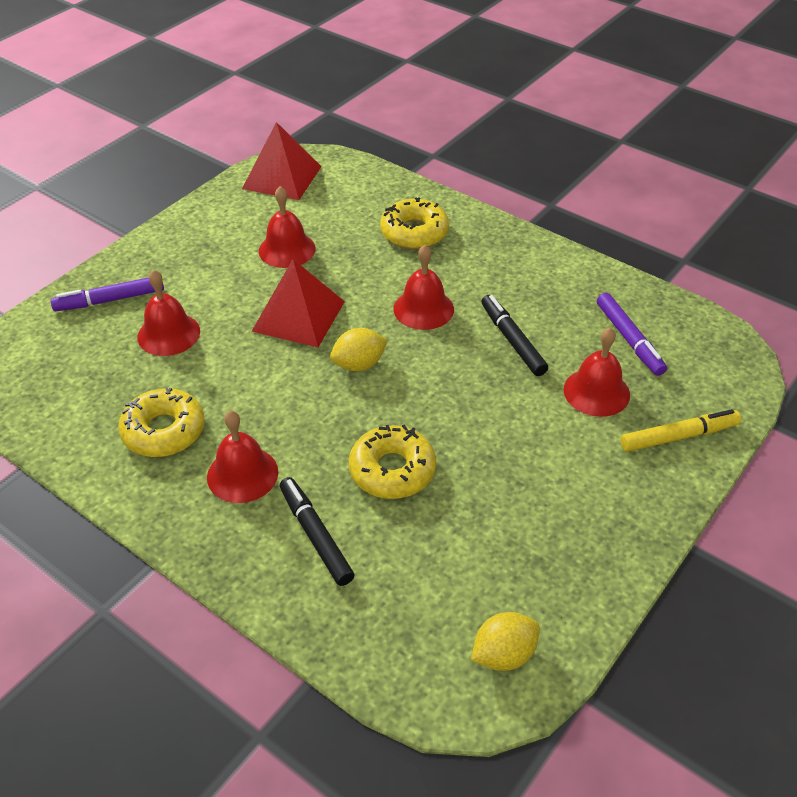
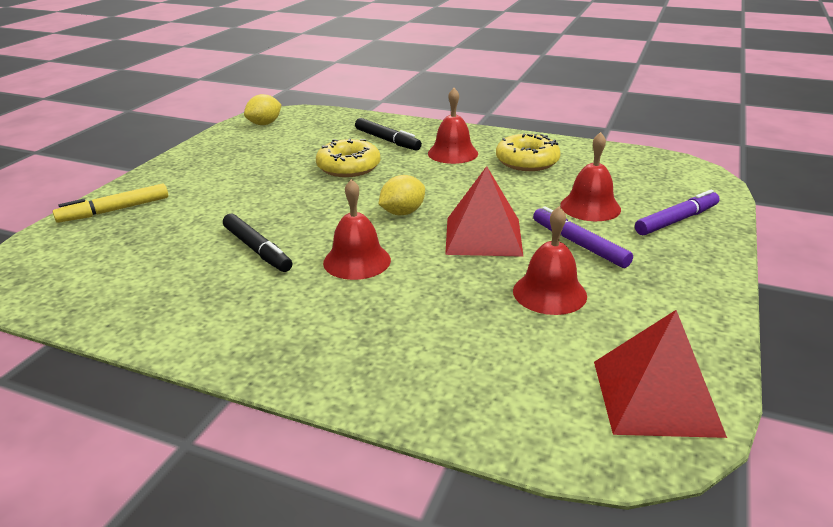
camera: 165 degrees right, 15 degrees down
yellow donut [380,197,449,249] -> none
red bell [563,328,630,417] -> none
purple marker [597,293,667,376] -> purple marker moved to [533,206,633,268]

